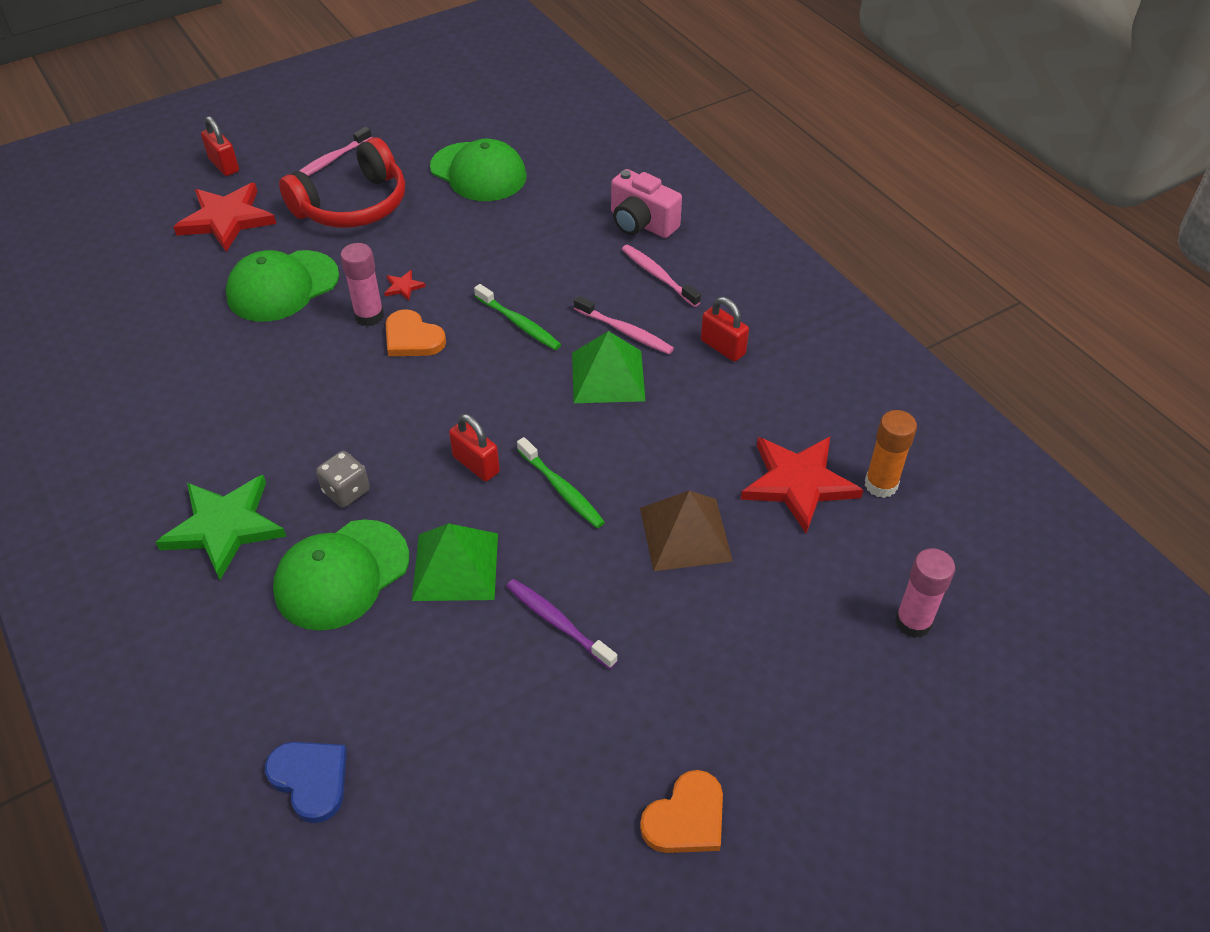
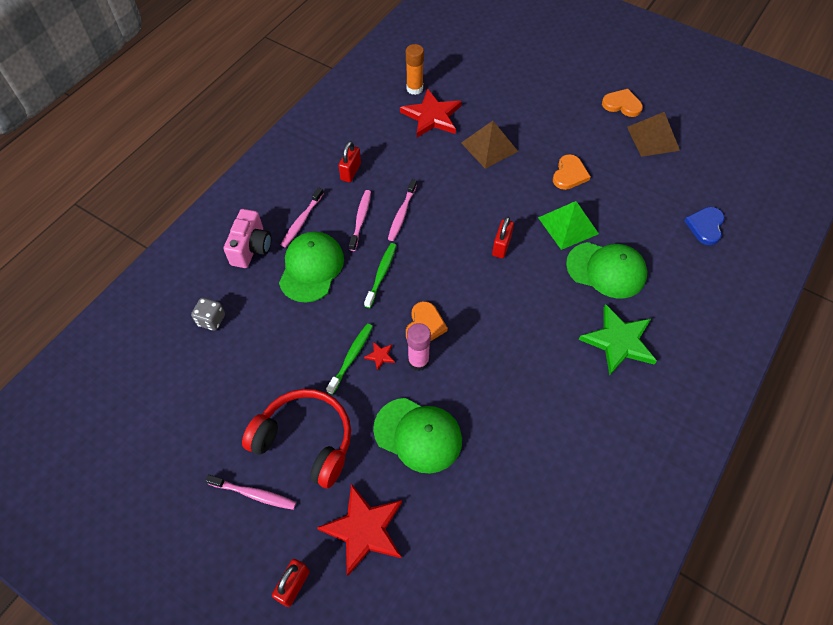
camera: 115 degrees left, 10 degrees up
grey dice [316,451,370,508] -> grey dice moved to [191,297,225,331]
green cap [430,139,527,201] -> green cap moved to [279,232,344,302]
purple toothbrush [506,579,617,669] -> orange heart [553,154,591,190]
green toothbrush [517,437,605,528] -> green toothbrush moved to [326,324,373,395]
green pyramid [572,331,645,403] -> pink toothbrush [388,179,417,241]
pink glue stick [895,548,955,638] -> none
none -> brown pyramid [627,112,680,157]

